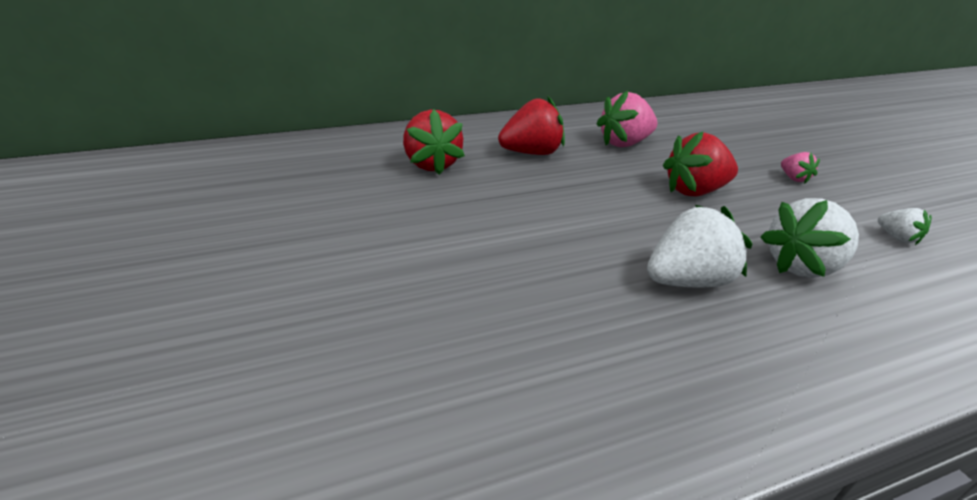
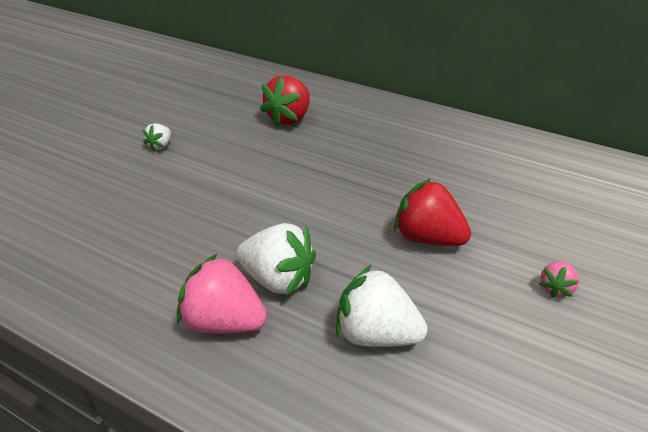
camera: 50 degrees right, 5 degrees up
red strawberry [498,96,565,155] -> none
pink strawberry [596,91,658,147] -> pink strawberry moved to [177,253,267,333]
white strawberry [878,208,932,245] -> white strawberry moved to [142,124,171,151]

